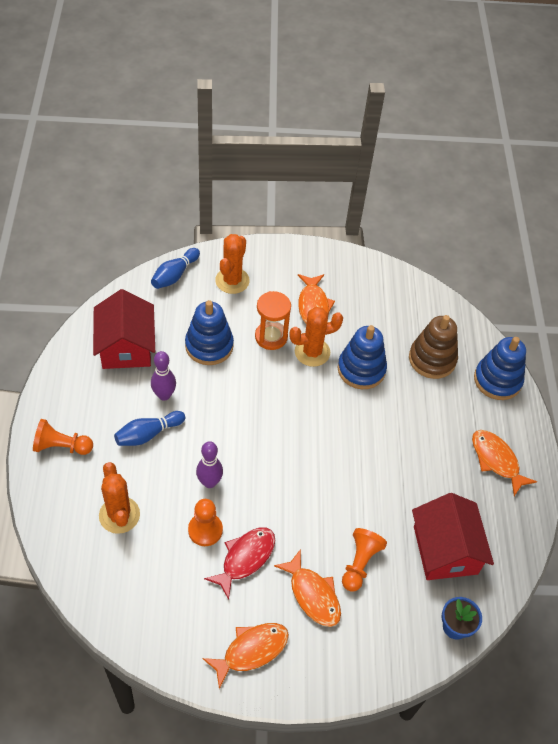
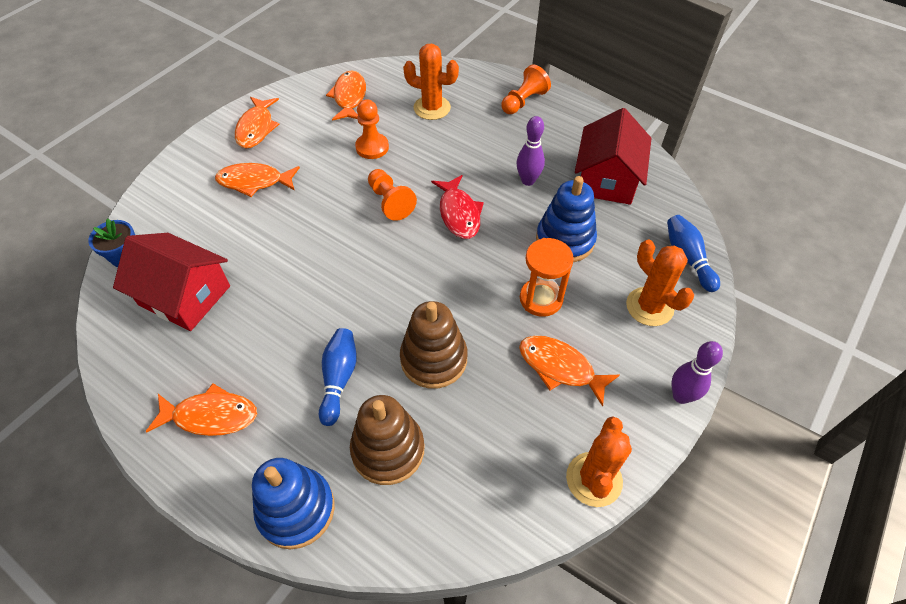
camera: 130 degrees right, 0 degrees up
red house [93,289,155,369] -> red house turned 75 degrees clockwise [575,108,652,205]
blue bowling pin [114,411,185,446] -> blue bowling pin moved to [319,328,357,426]
purple bowling pin [196,441,223,488] -> purple bowling pin moved to [671,341,723,404]
red fish [204,527,275,600] -> red fish moved to [431,175,484,239]
orange cactus [289,307,343,367] -> orange cactus moved to [566,416,632,507]
blue stacking toy [338,325,387,389] -> brown stacking toy [400,301,468,389]
orange pawn [342,528,387,592] -> orange pawn moved to [368,169,417,221]
none -> orange fish [326,70,366,121]

